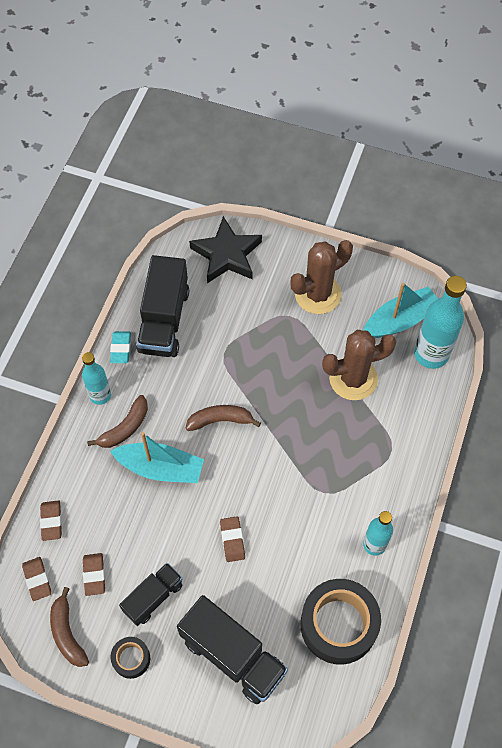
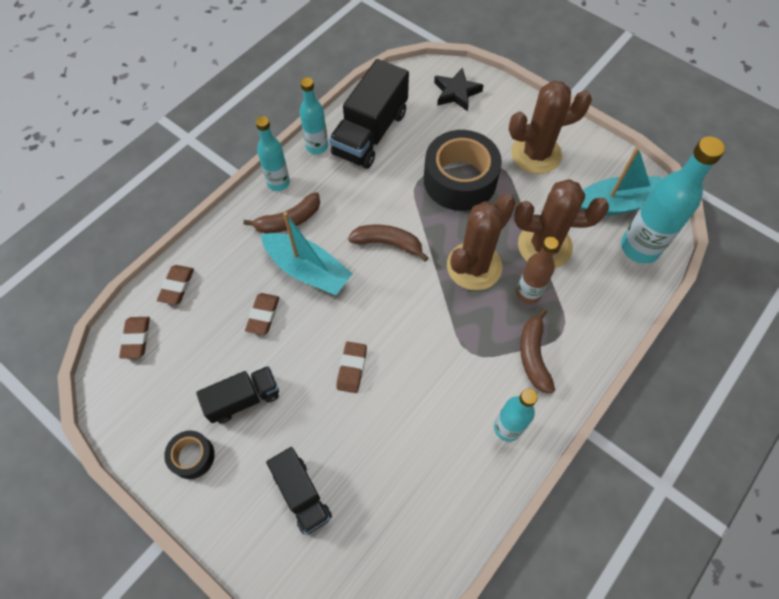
camera: 20 degrees right, 0 degrees up
brown banana [50,587,89,667] -> brown banana moved to [520,308,555,394]
brown eraser [83,553,105,596] -> brown eraser moved to [245,293,279,335]
turquoise eraser [110,331,131,363] -> turquoise bottle [300,77,328,154]
black truck [177,595,288,704] -> black truck [266,447,332,535], size x0.60
black star [189,216,262,283] -> black star [434,68,483,111], size x0.65
black tape [300,579,381,665] -> black tape moved to [424,130,502,211]
none -> brown cactus [447,194,516,290]
none -> brown bottle [516,237,559,304]

